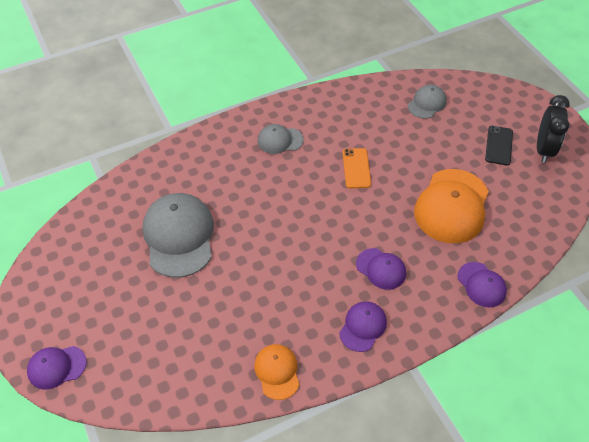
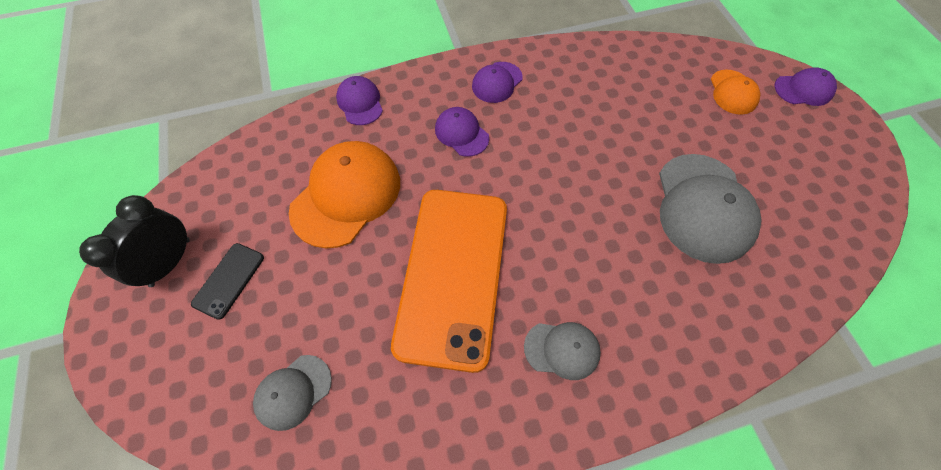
camera: 170 degrees left, 10 degrees up
orange cap [254,344,299,400] -> orange cap moved to [711,70,761,115]
orange phone [343,148,371,188] -> orange phone [391,190,507,373], size x2.47

